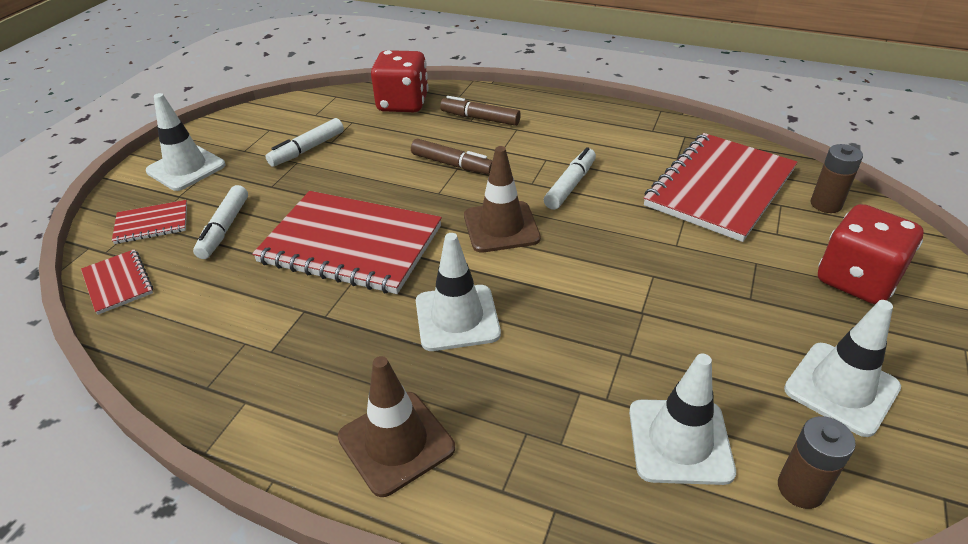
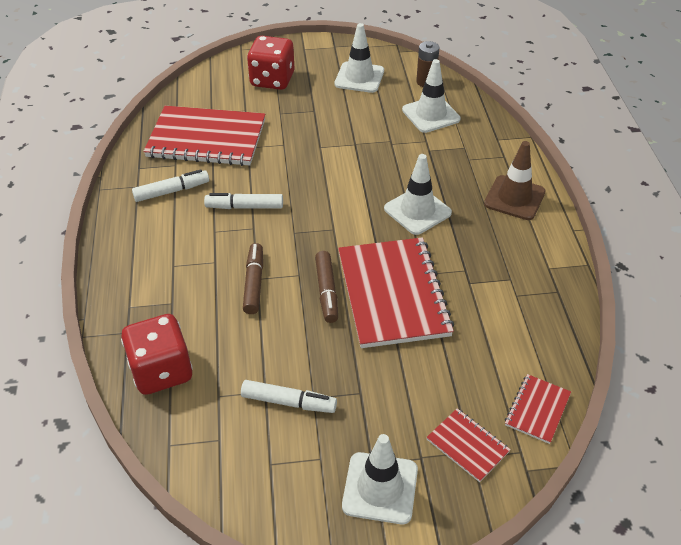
camera: 120 degrees left, 5 degrees up
white marker [193,185,248,259] -> white marker moved to [132,169,209,202]
brown marker [440,96,521,126] -> brown marker moved to [315,251,338,323]
brown traffic cone [464,146,541,253] -> none
brown battery [811,144,863,213] -> none

